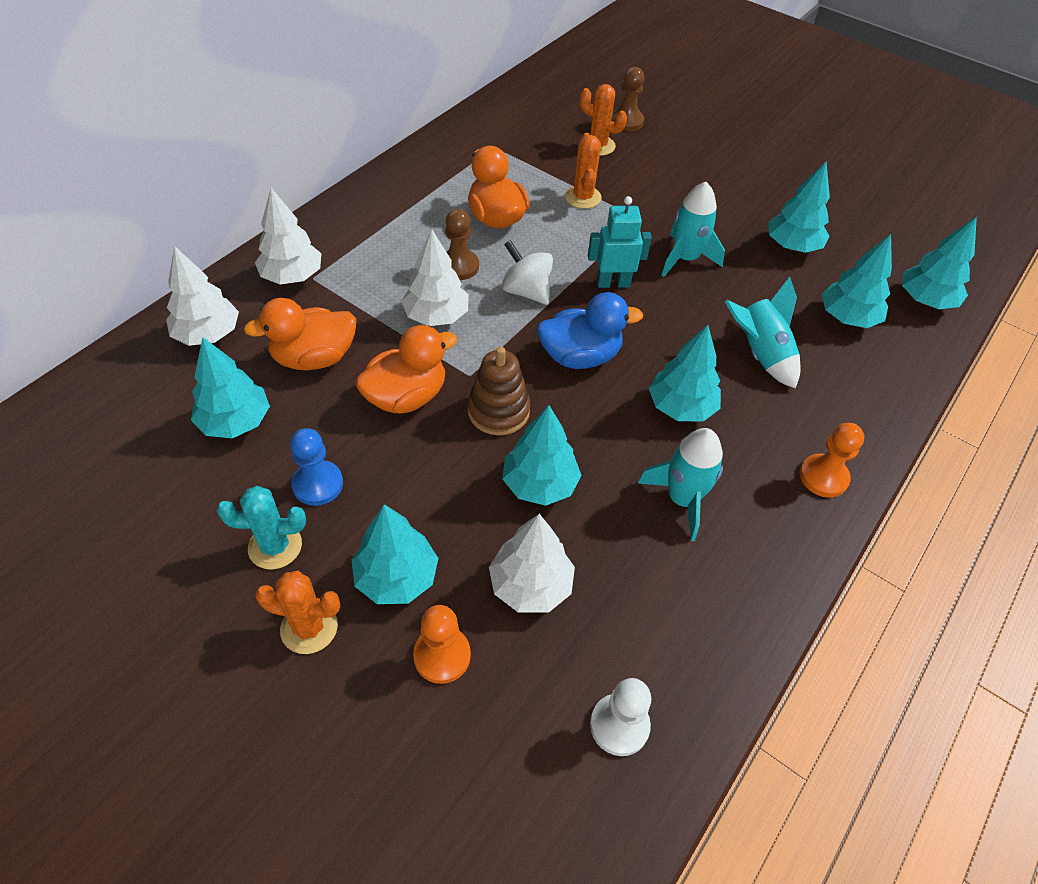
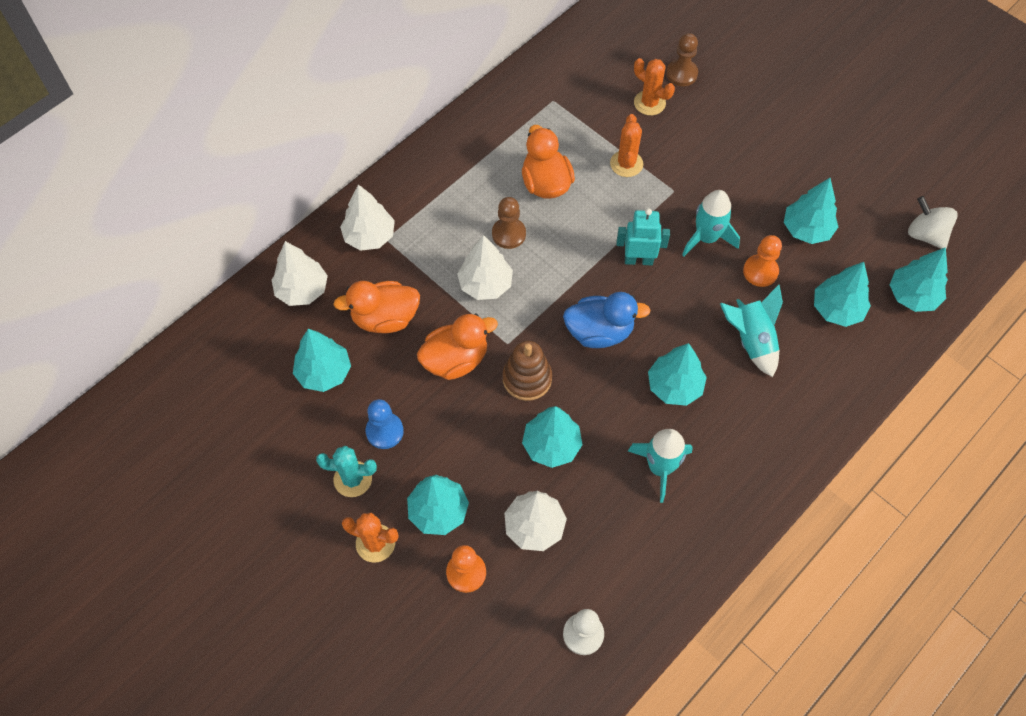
camera: 10 degrees right, 10 degrees up
white spinning top [502,240,553,305] -> white spinning top moved to [908,196,958,249]
orange pawn [800,423,864,498] -> orange pawn moved to [743,235,782,287]

